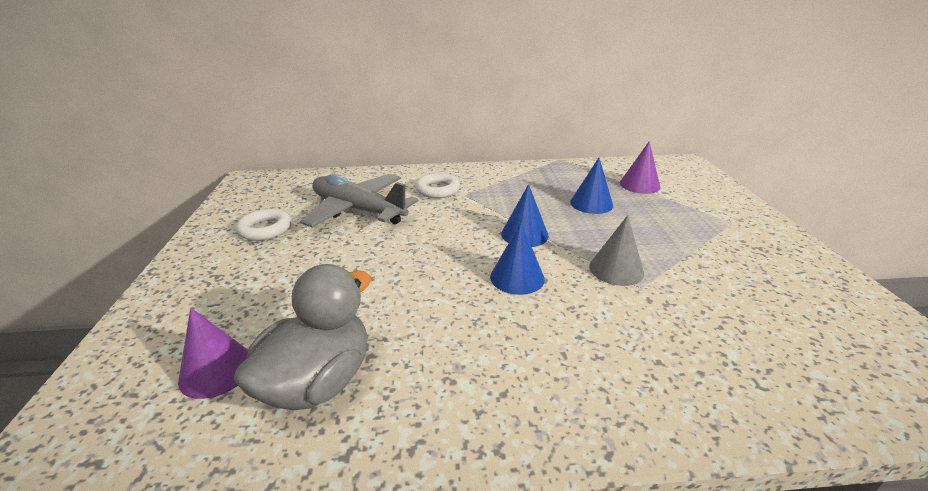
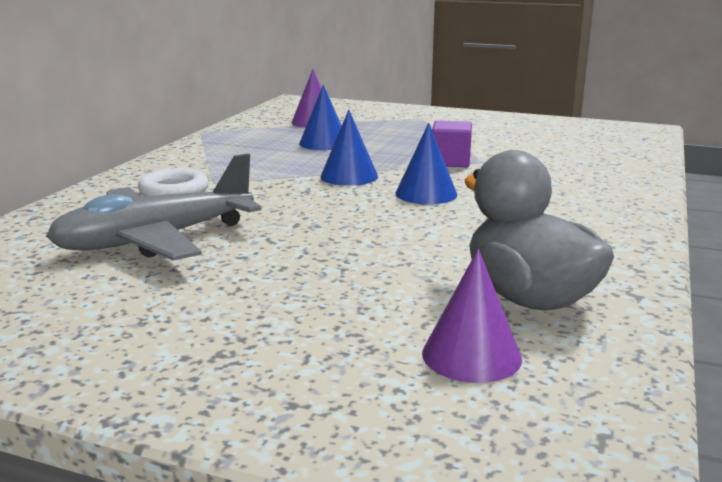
camera: 65 degrees left, 10 degrees down
white ring [236,209,291,241] -> none
grey cone [589,215,644,286] -> purple cube [432,120,472,167]

